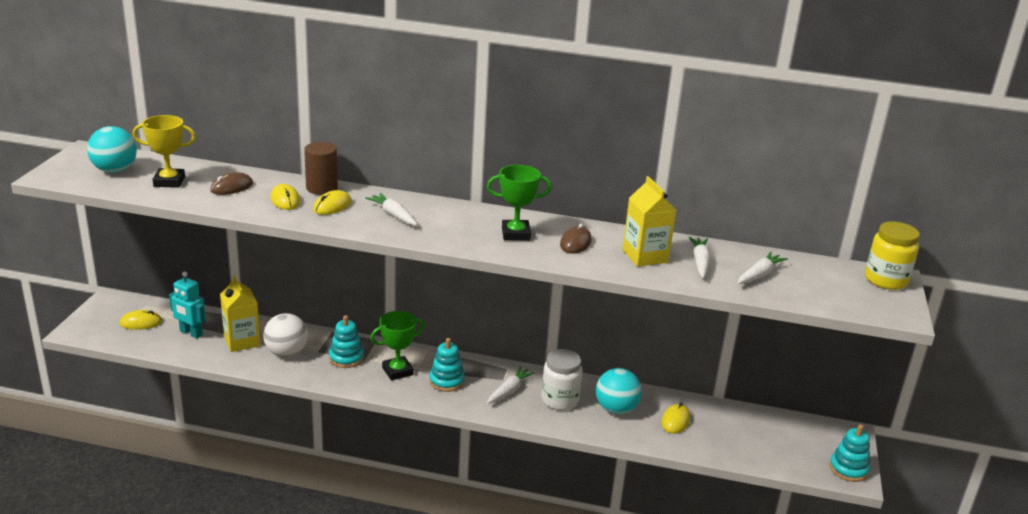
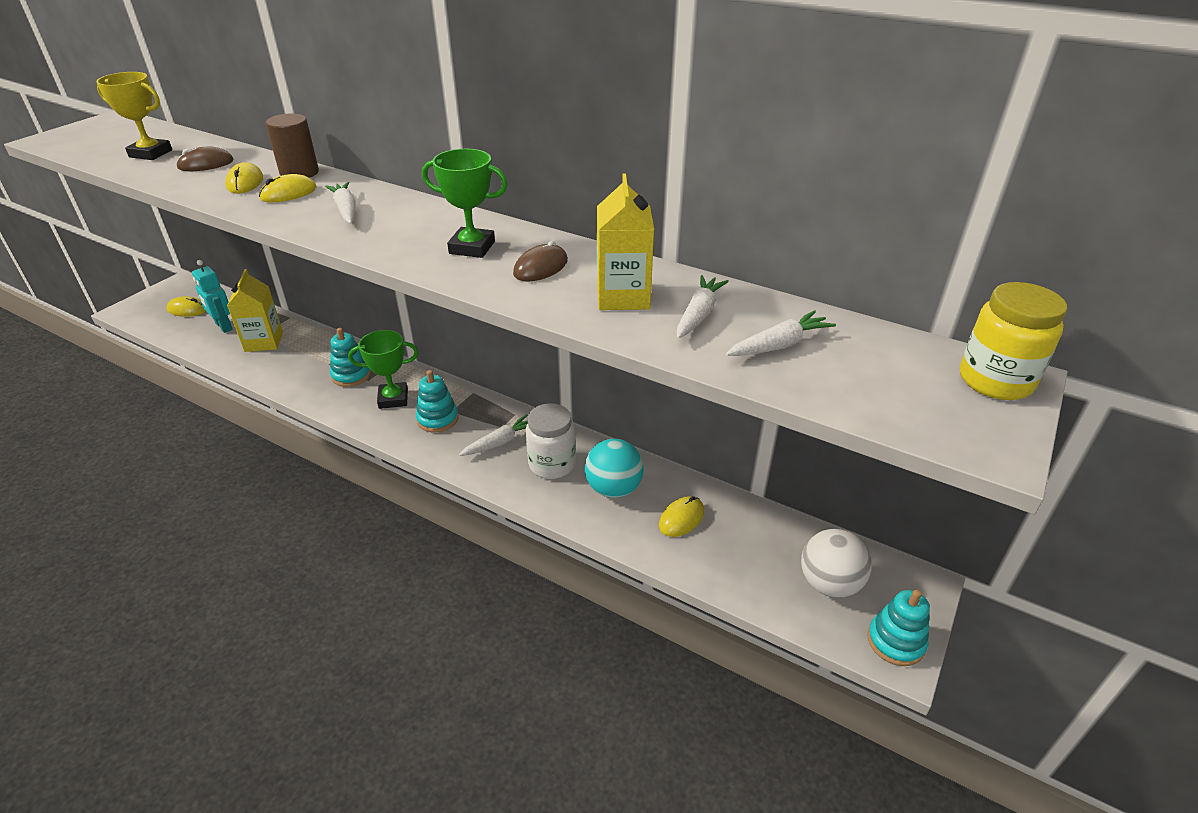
camera: 20 degrees right, 10 degrees up
turquoise ball [87,126,137,173] -> none
white ball [263,313,308,357] -> white ball moved to [801,529,872,598]

